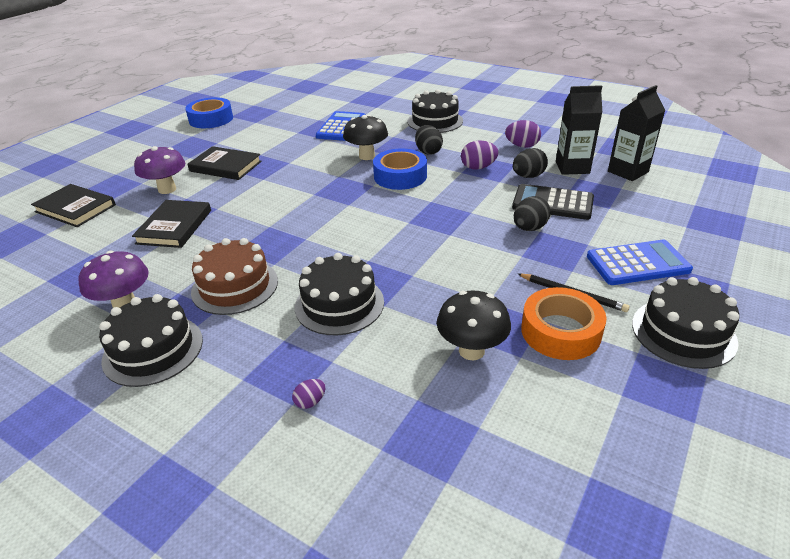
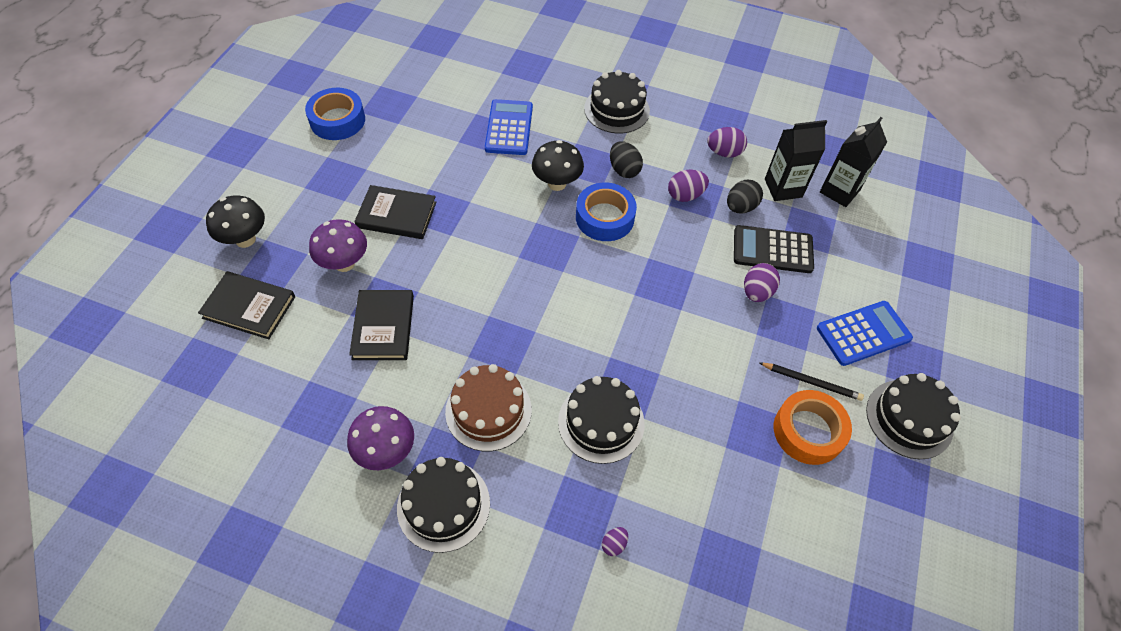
camera: 15 degrees left, 20 degrees up
black mushroom [437,290,511,360] -> black mushroom moved to [206,195,265,248]
black egg [514,196,551,231] -> purple egg [744,263,780,302]

